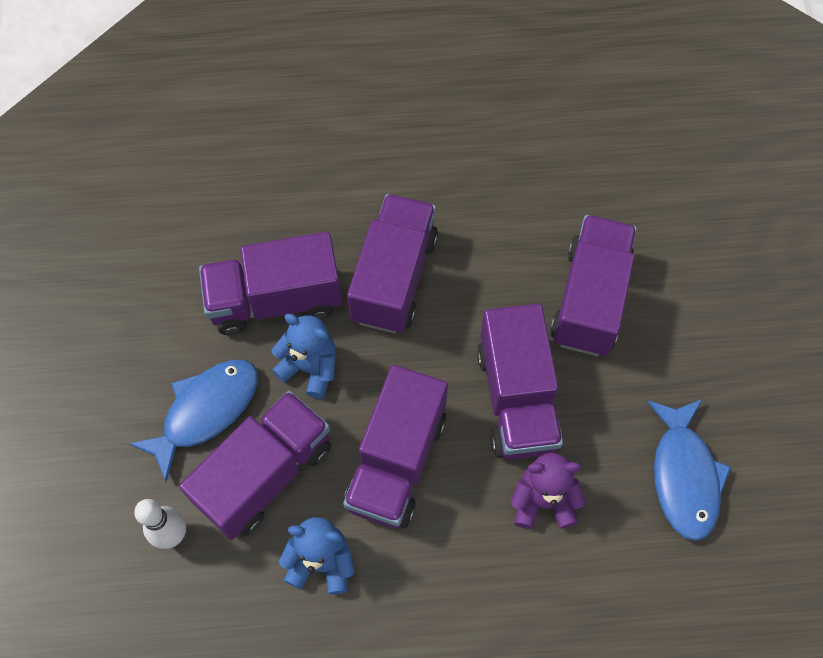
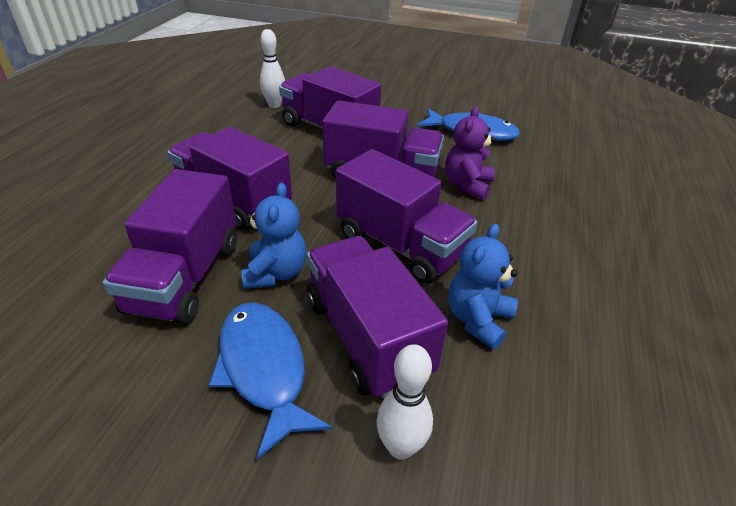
camera: 70 degrees left, 25 degrees down
blue teddy bear [272,314,336,399] -> blue teddy bear turned 135 degrees clockwise [242,183,307,289]
none -> white bowling pin [260,29,285,108]

